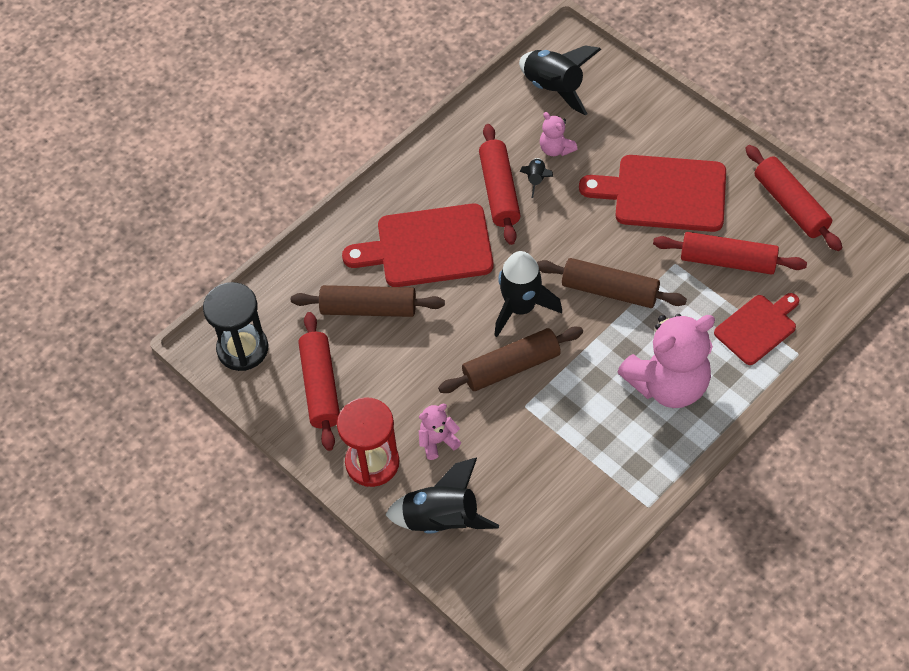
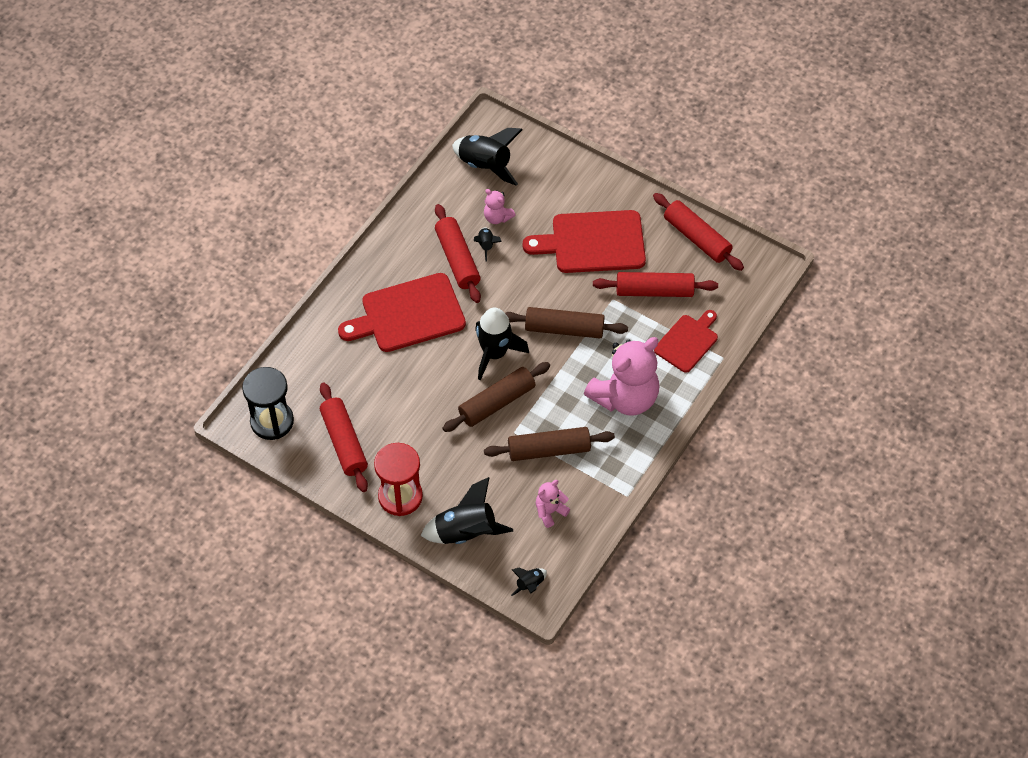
camera: 15 degrees left, 0 degrees up
brown rolling pin [291,285,445,317] -> brown rolling pin moved to [484,427,615,461]
pink teddy bear [419,404,461,460] -> pink teddy bear moved to [536,480,570,528]
none -> black rocket [511,568,547,596]

